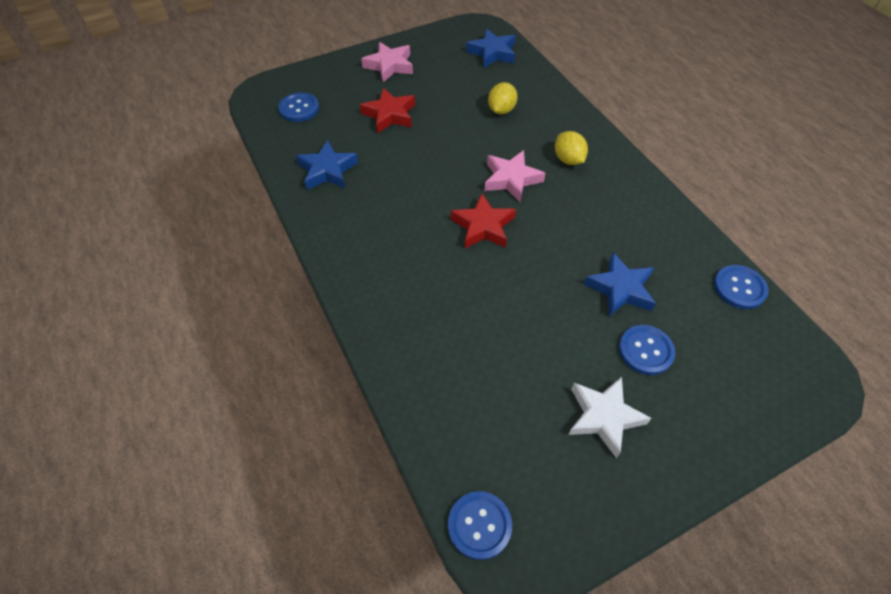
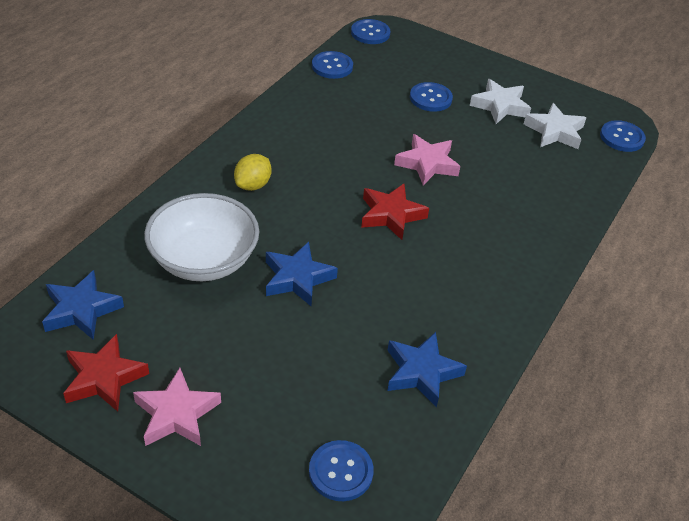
camera: 125 degrees left, 10 degrees down
red star [360,88,415,133] -> red star moved to [63,334,149,412]
pink star [484,150,545,202] -> pink star moved to [394,134,460,186]
yellow lemon [488,82,518,114] -> white bowl [144,193,259,281]
blue star [584,252,656,317] -> blue star moved to [266,242,338,307]
none -> blue button [351,19,390,44]
none -> white star [524,103,586,149]

